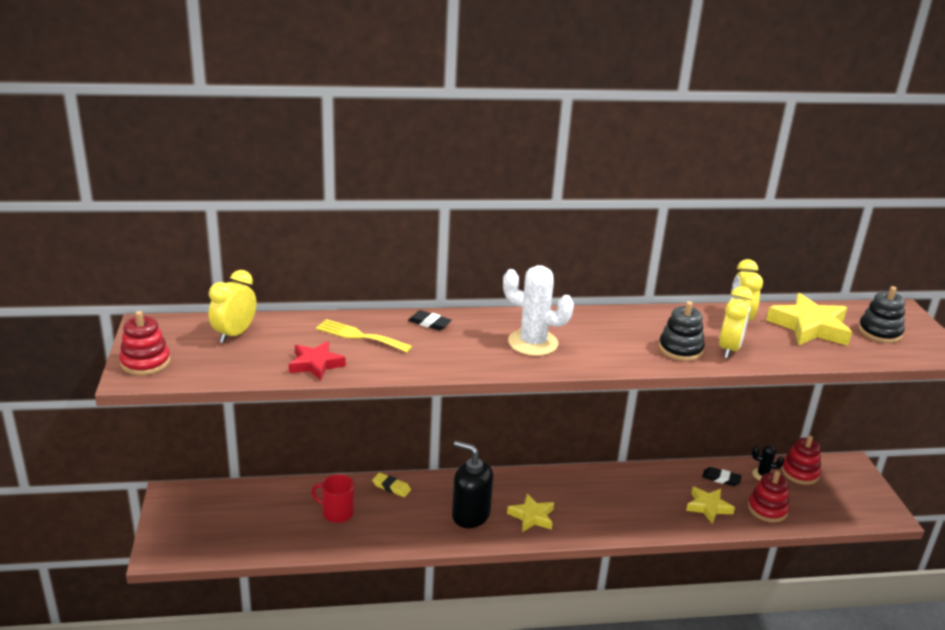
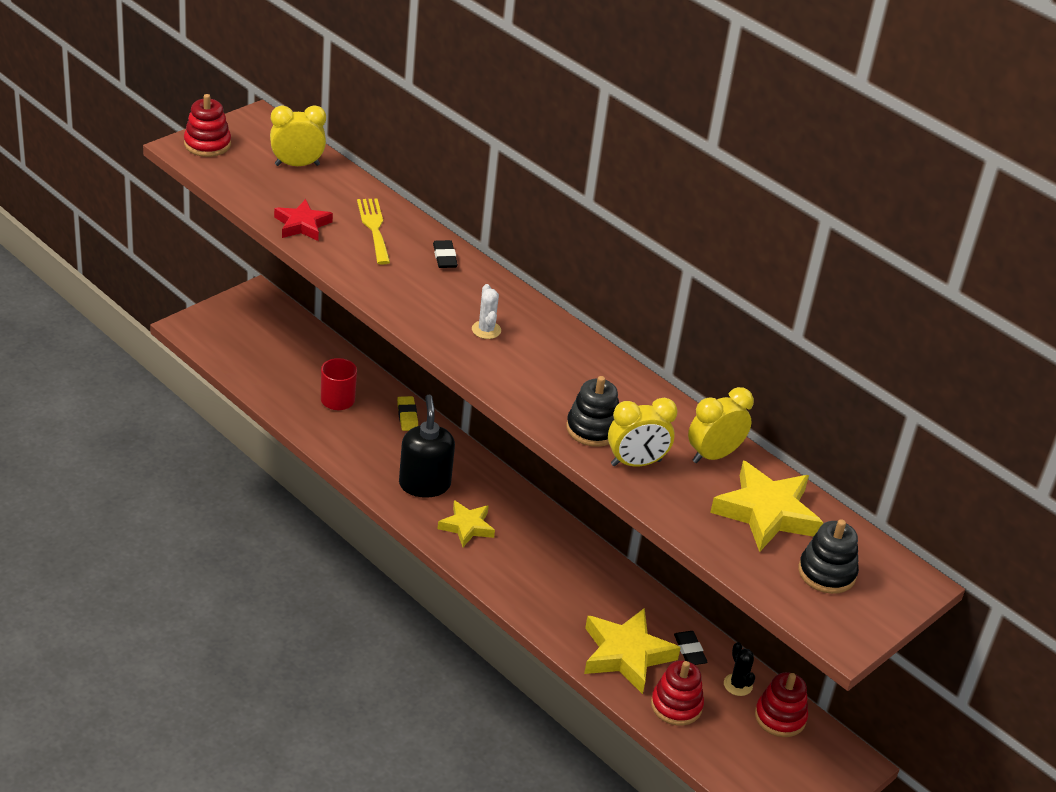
camera: 50 degrees right, 10 degrees up
white cactus [503,265,574,356] -> white cactus [472,284,501,339], size x0.51
yellow star [686,486,735,524] -> yellow star [584,608,681,694], size x1.63

